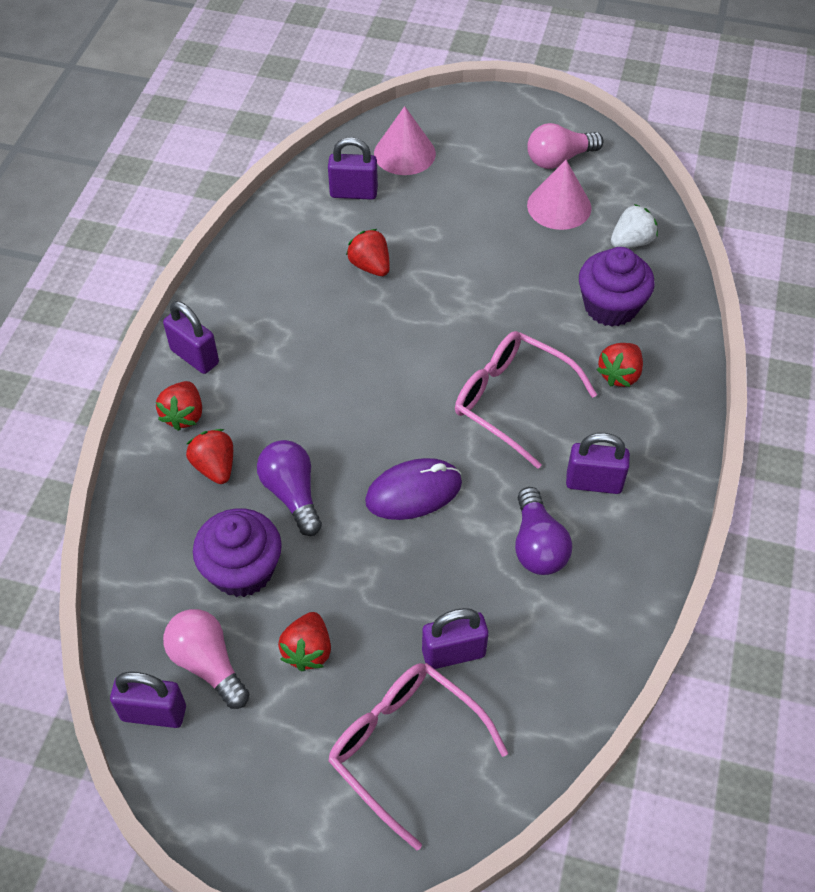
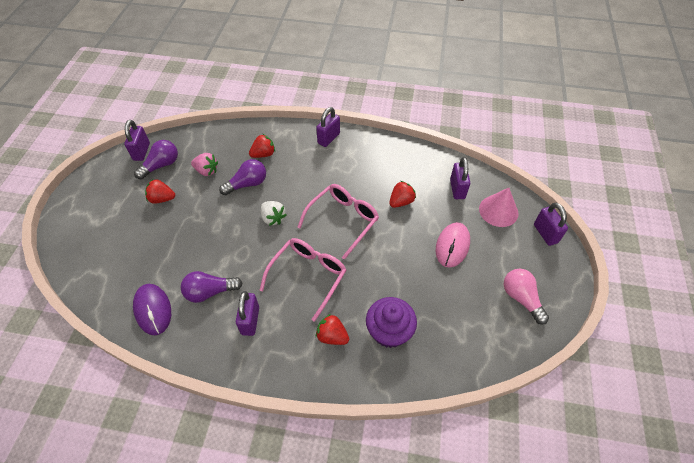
camera: 85 degrees right, 0 degrees up
red strawberry [156,381,202,431] -> none
pink light bulb [163,609,250,709] -> purple light bulb [134,140,178,180]
purple cupcake [193,508,282,597] -> pink strawberry [191,153,218,176]
pink glasses [328,663,508,850] -> pink glasses moved to [297,184,379,260]
purple mouse [365,458,462,520] -> purple mouse moved to [133,284,171,335]
purple padlock [422,608,488,669] -> purple padlock moved to [534,203,568,246]
pink cone [527,160,591,230] -> none
white strawberry [611,204,658,248] -> white strawberry moved to [261,201,286,226]
none -> pink mouse [436,222,470,268]

